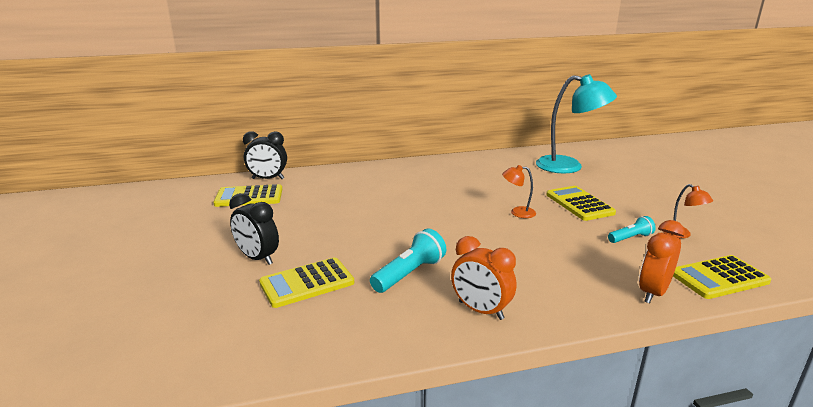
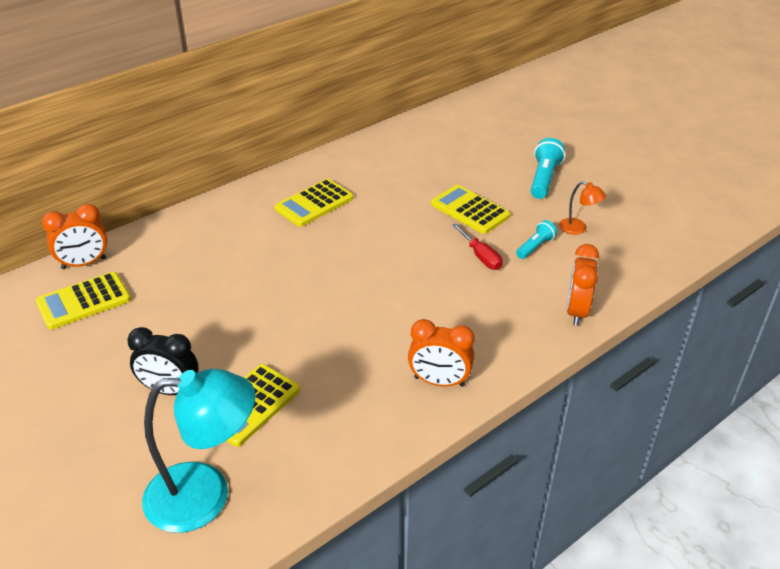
camera: 25 degrees left, 15 degrees up
black clock [243,131,287,179] -> orange clock [42,204,107,269]
turquoise flashlight [370,229,446,293] -> turquoise flashlight moved to [531,138,565,199]
orange lamp [502,165,536,218] -> none
turquoise lamp [536,74,617,173] -> turquoise lamp moved to [142,369,256,533]
yellow calculator [673,255,771,299] -> yellow calculator moved to [274,179,354,227]
none -> red screwdriver [452,224,503,270]

